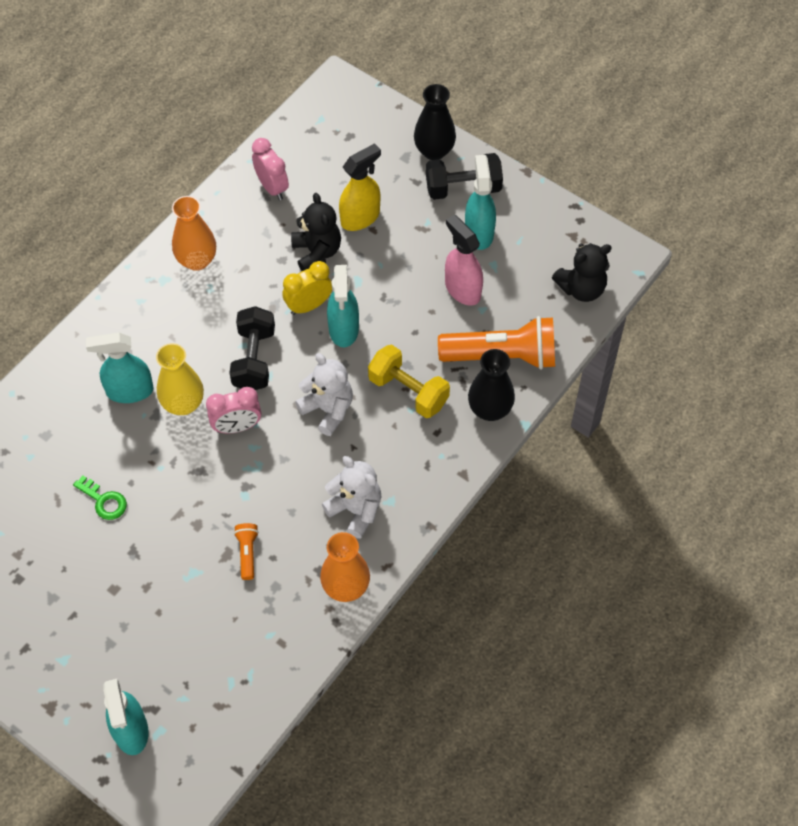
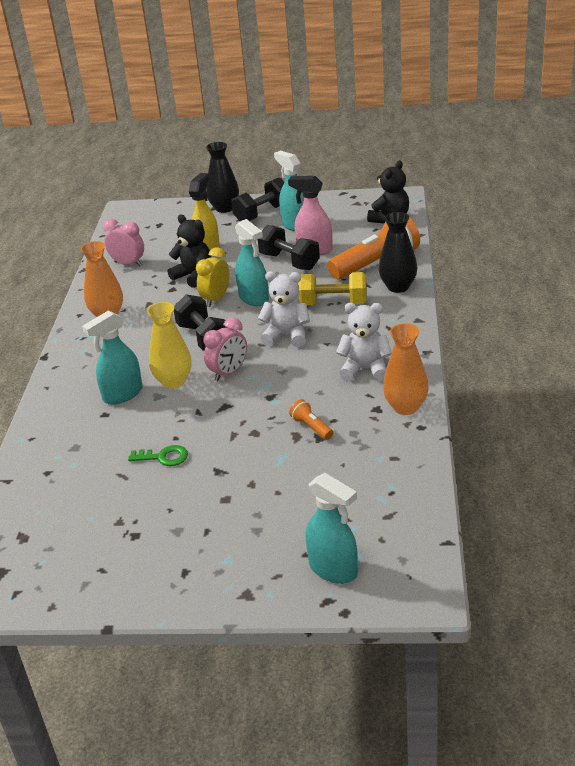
camera: 30 degrees left, 25 degrees down
none -> black dumbbell [258,225,320,270]

